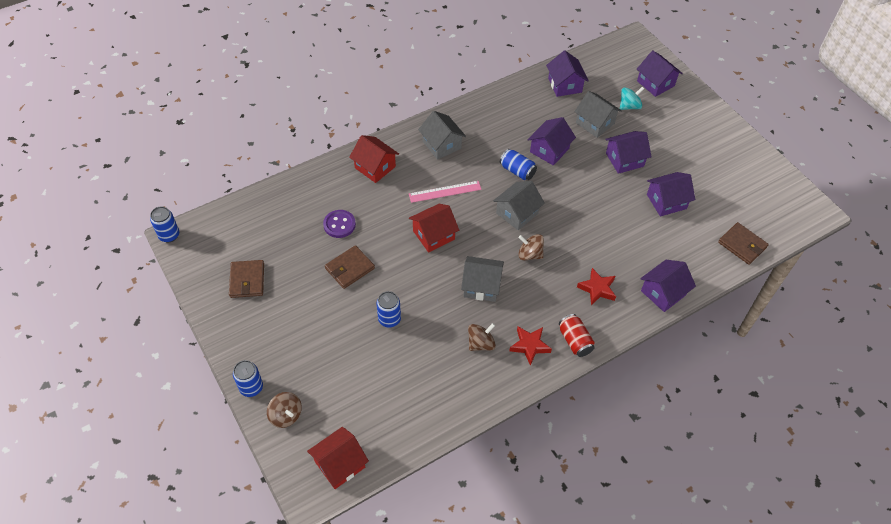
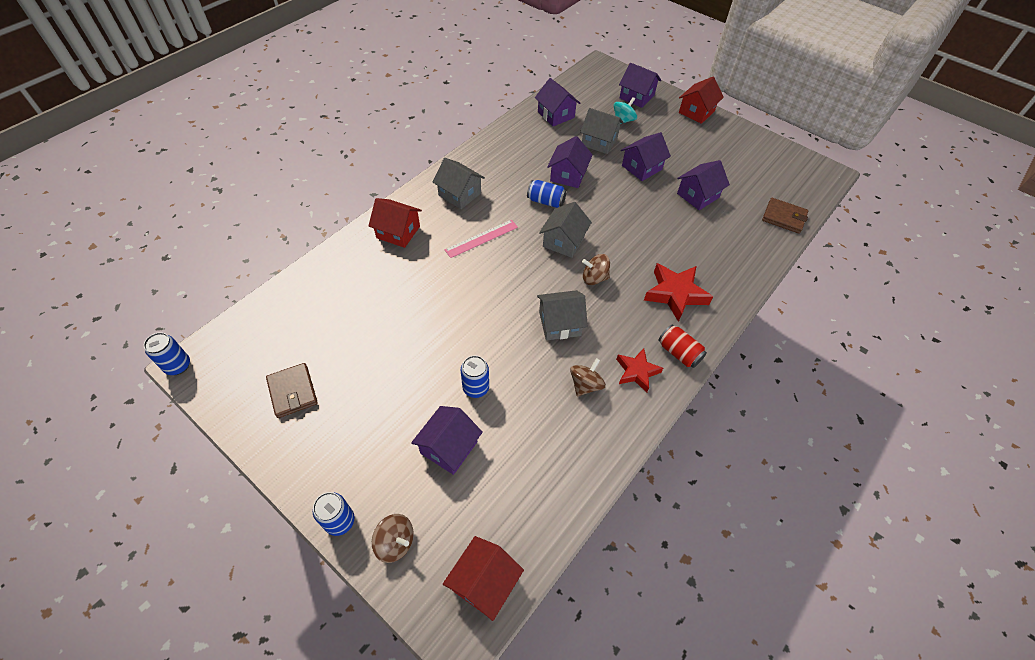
camera: 20 degrees left, 0 degrees up
purple button [323,210,356,238] -> none
brown wallet [325,245,375,289] -> none
red house [409,204,459,252] -> red house moved to [679,77,724,124]
red star [577,268,616,305] -> red star [644,263,713,322], size x1.54
purple house [640,260,696,312] -> purple house moved to [411,406,483,475]

